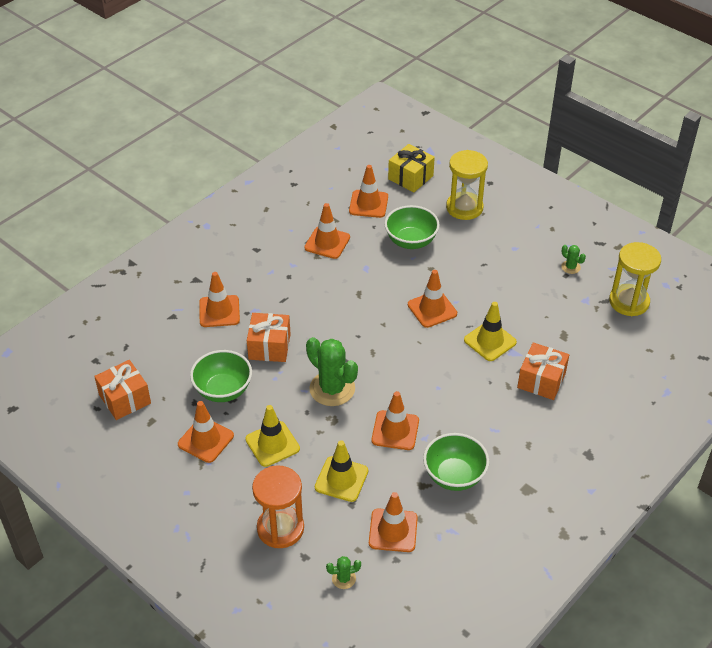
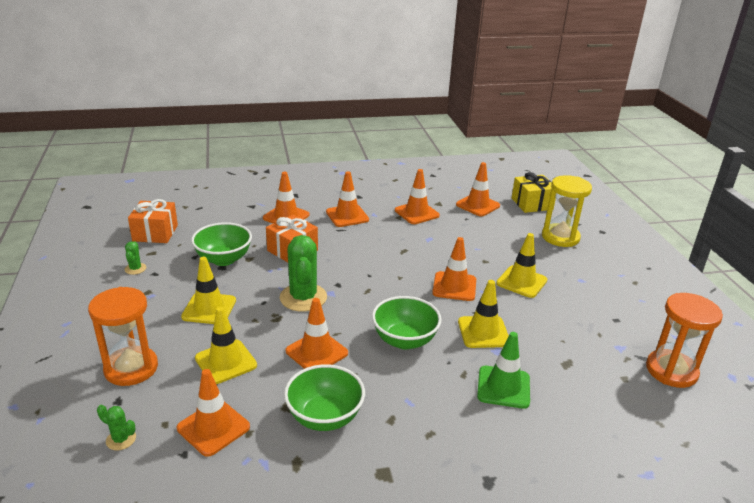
camera: 35 degrees right, 15 degrees down
orange traffic cone [178,401,234,463] -> orange traffic cone moved to [326,171,369,227]
green bowl [384,205,440,249] -> green bowl moved to [372,296,442,349]
orange gift [517,343,569,400] -> green traffic cone [477,332,530,409]
green cactus [561,245,586,274] -> green cactus moved to [125,241,146,275]
yellow hourglass [609,242,661,316] -> orange hourglass [646,293,723,388]
none -> yellow traffic cone [496,233,547,298]

